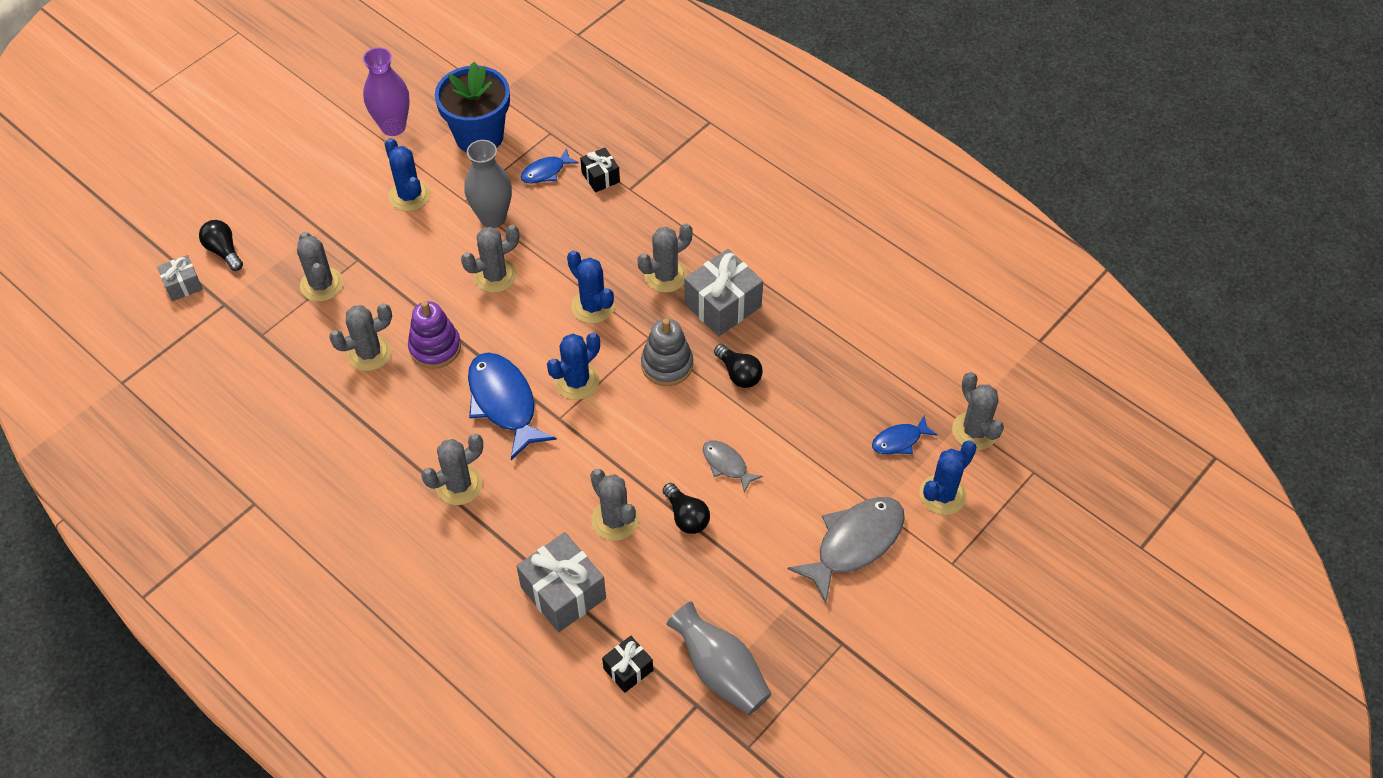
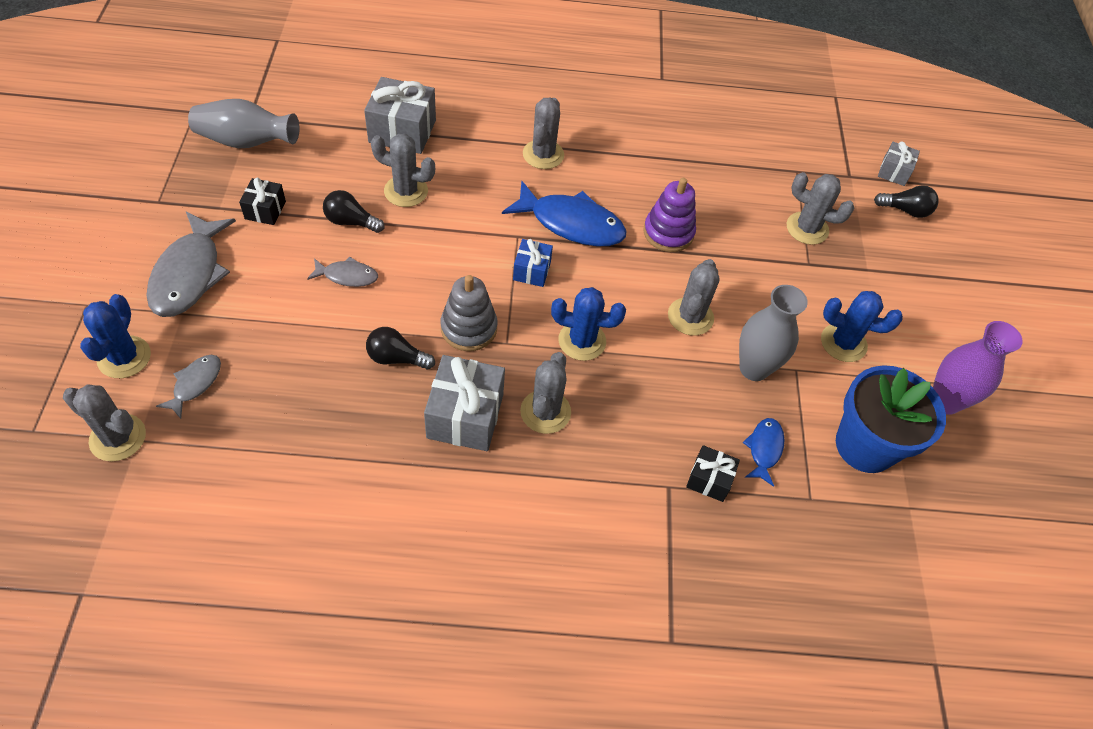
camera: 135 degrees right, 0 degrees up
grey cactus [329,303,392,371] -> none
blue cactus [547,333,600,400] -> blue gift [513,239,553,287]
black gift [602,636,653,693] -> black gift moved to [239,178,286,225]
blue fish [872,415,937,454] -> grey fish [156,355,221,419]

